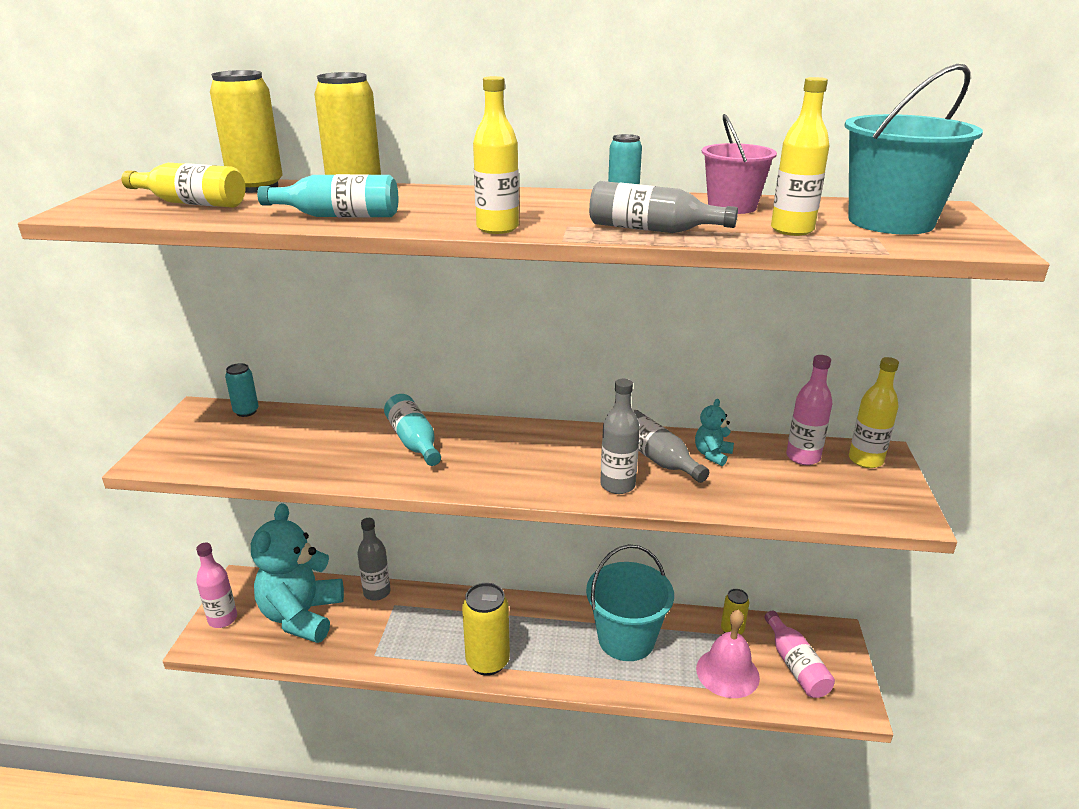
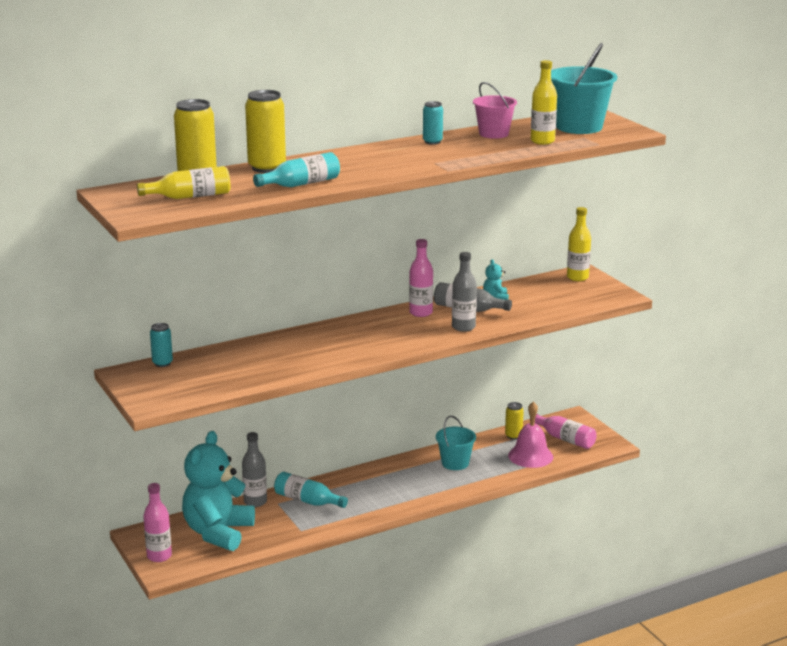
camera: 35 degrees left, 5 degrees down
turquoise teddy bear [251,503,344,643] -> turquoise teddy bear turned 45 degrees clockwise [182,431,255,551]
turquoise bottle [384,394,441,466] -> turquoise bottle moved to [274,472,348,508]
yellow can [462,583,510,676] -> none
yellow bottle [473,76,519,234] -> none
turquoise bucket [586,544,674,661] -> turquoise bucket [436,416,476,470], size x0.63
grey bottle [589,181,738,233] -> none
pink bottle [786,355,833,465] -> pink bottle moved to [409,239,433,317]

